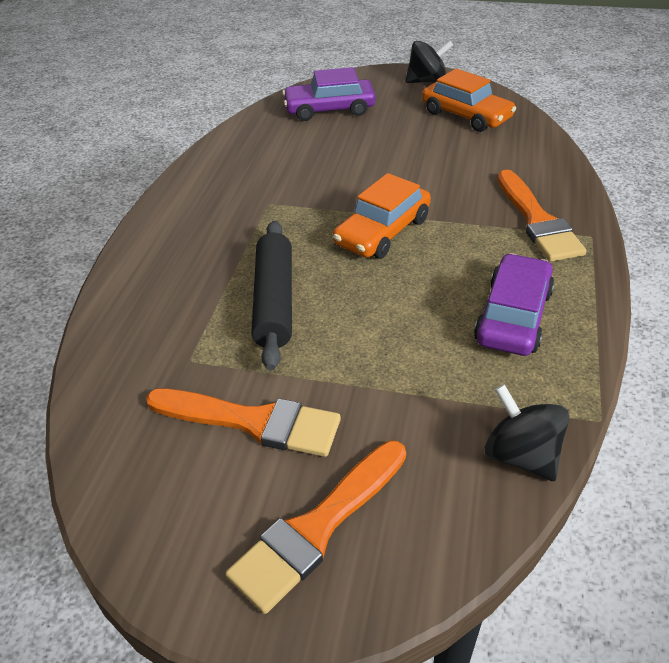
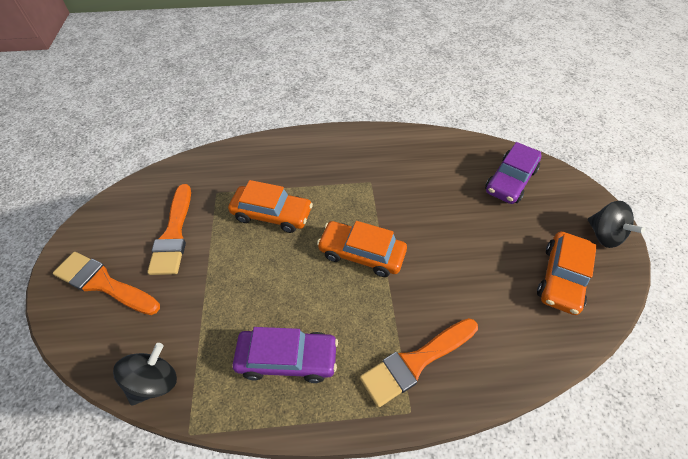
camera: 70 degrees right, 10 degrees up
black rolling pin [251,221,292,370] -> orange car [228,180,313,233]
purple car [282,67,376,121] -> purple car turned 120 degrees counterclockwise [485,142,541,204]

